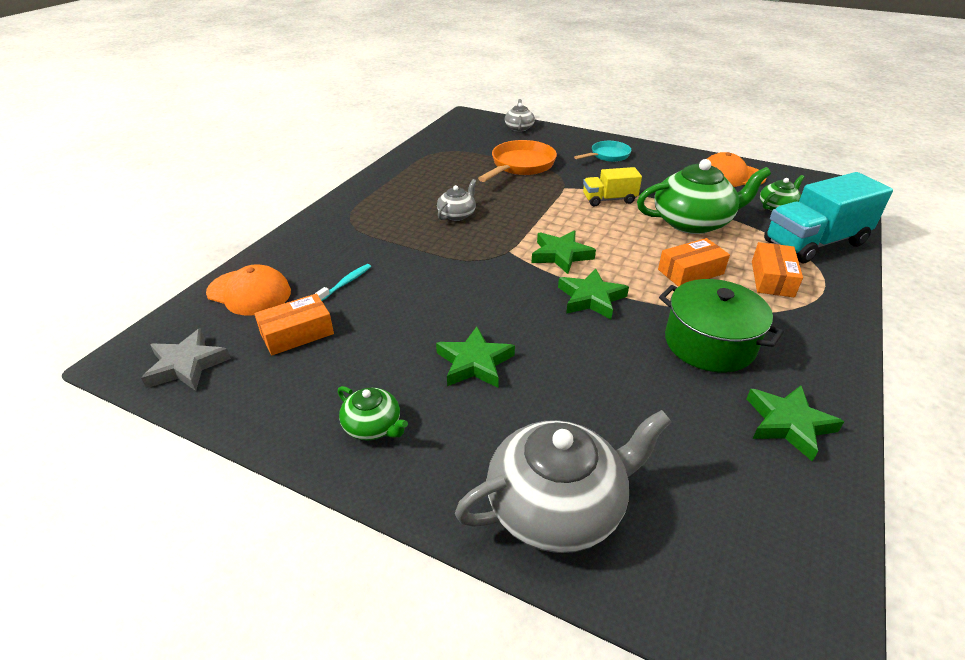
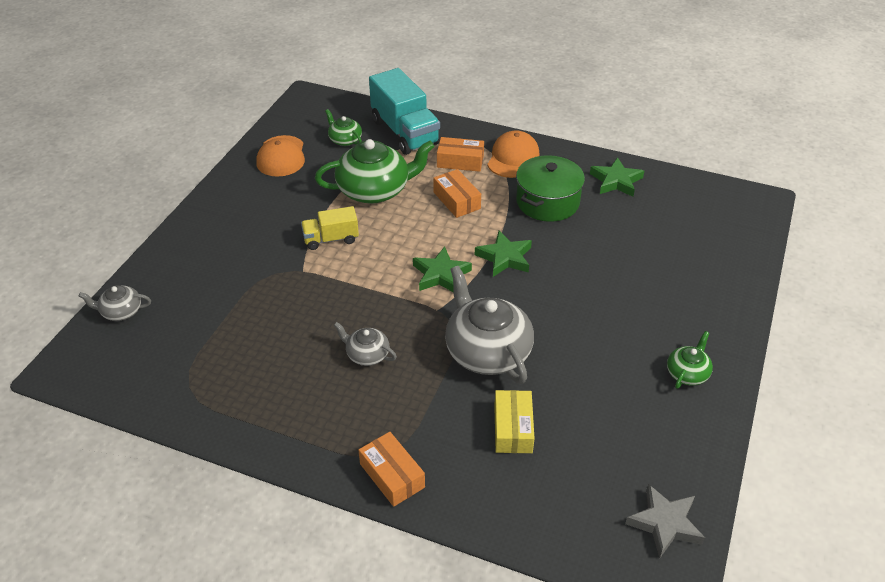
camera: 95 degrees left, 5 degrees up
orange cap [206,264,291,316] -> orange cap moved to [487,130,539,178]
orange box [254,294,334,356] -> orange box moved to [359,432,425,507]
turquoise toothbrush [315,264,371,301] -> yellow box [494,390,535,453]
green star [436,327,515,388] -> none
grey teapot [455,410,671,553] -> grey teapot moved to [445,266,534,384]
orange pan [478,140,557,182] -> none
turquoise pan [574,141,631,162] -> none
yellow truck [583,167,642,206] -> yellow truck turned 90 degrees clockwise [301,206,359,250]
green teapot [637,159,771,234] -> green teapot turned 90 degrees clockwise [315,139,435,204]

